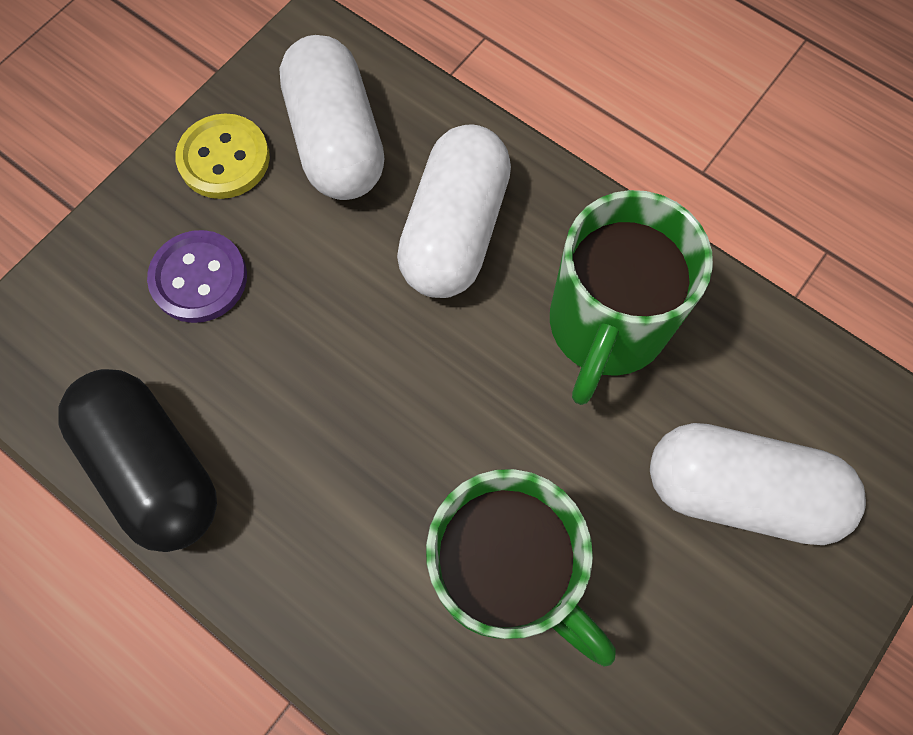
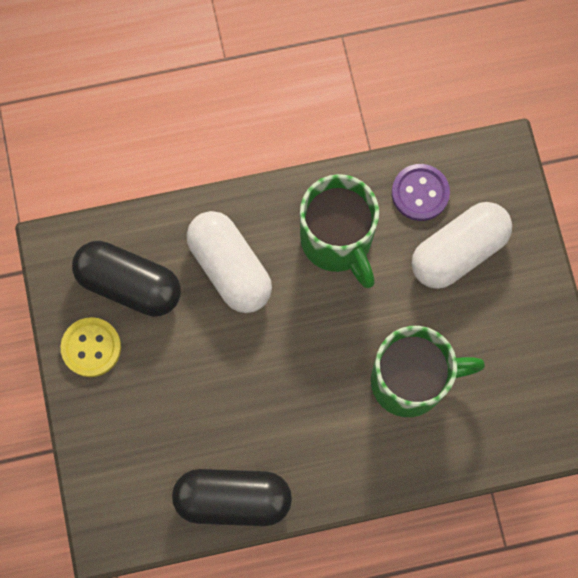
camera: 50 degrees left, 5 degrees up
purple button [147,230,247,323] -> purple button moved to [392,164,450,221]
white capsule [279,35,384,200] -> black capsule [72,241,181,317]

